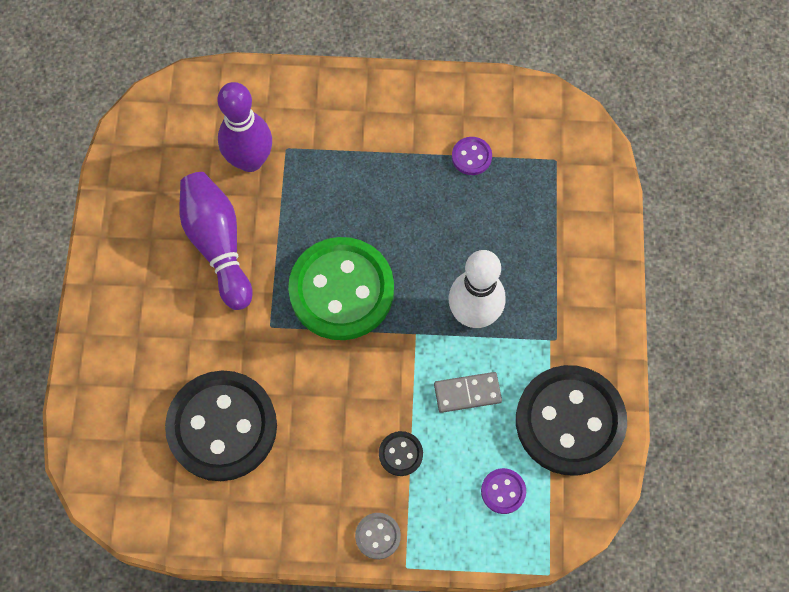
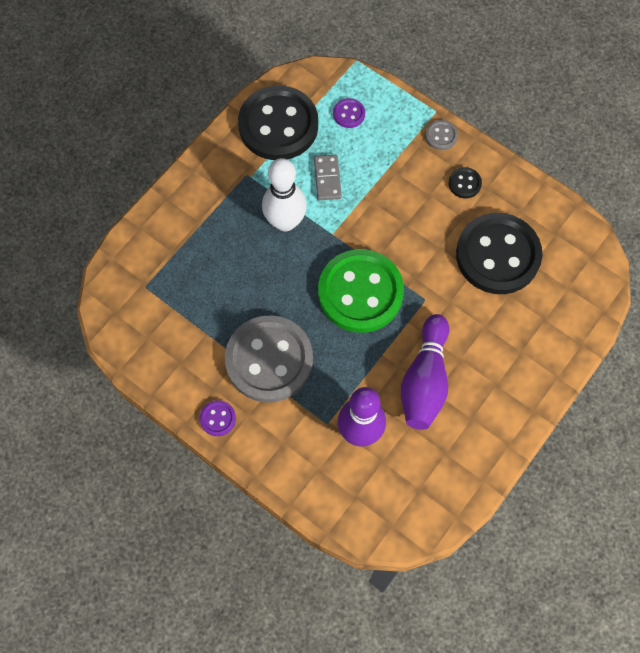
camera: 145 degrees left, 0 degrees up
black button [379,431,423,476] -> black button moved to [448,167,482,198]
grey domino [434,372,502,413] -> grey domino turned 60 degrees clockwise [314,155,342,200]
purple button [452,137,492,175] -> purple button moved to [200,400,236,436]
none -> grey button [225,315,313,403]

